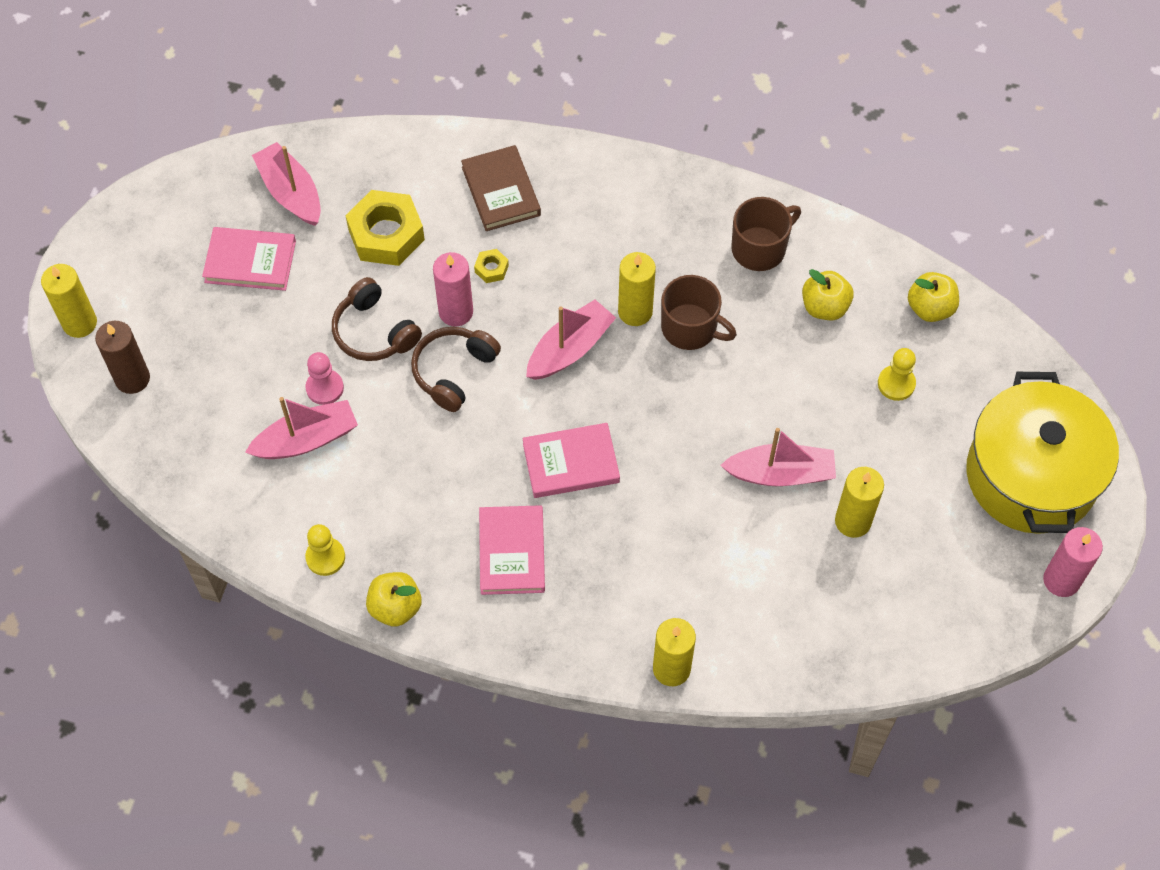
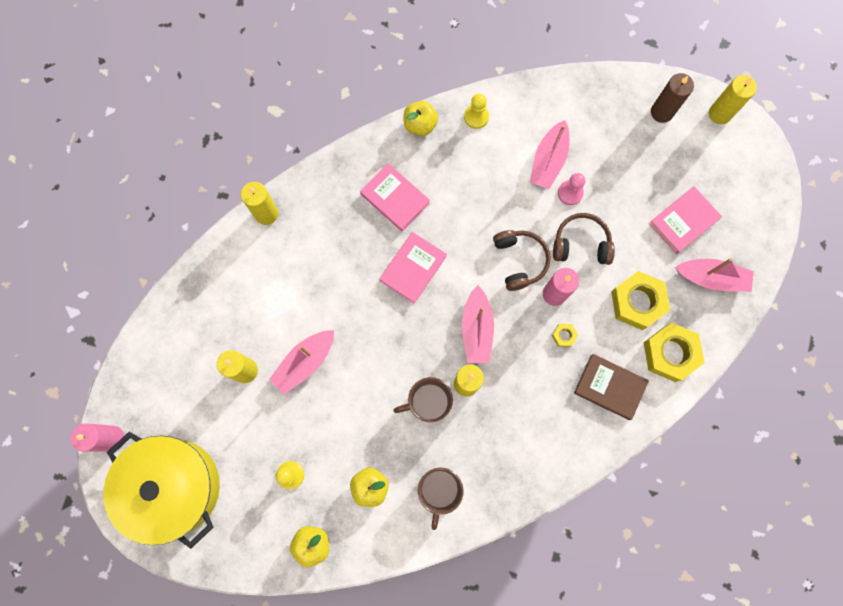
camera: 135 degrees right, 15 degrees up
none -> yellow nut [644,323,704,382]

